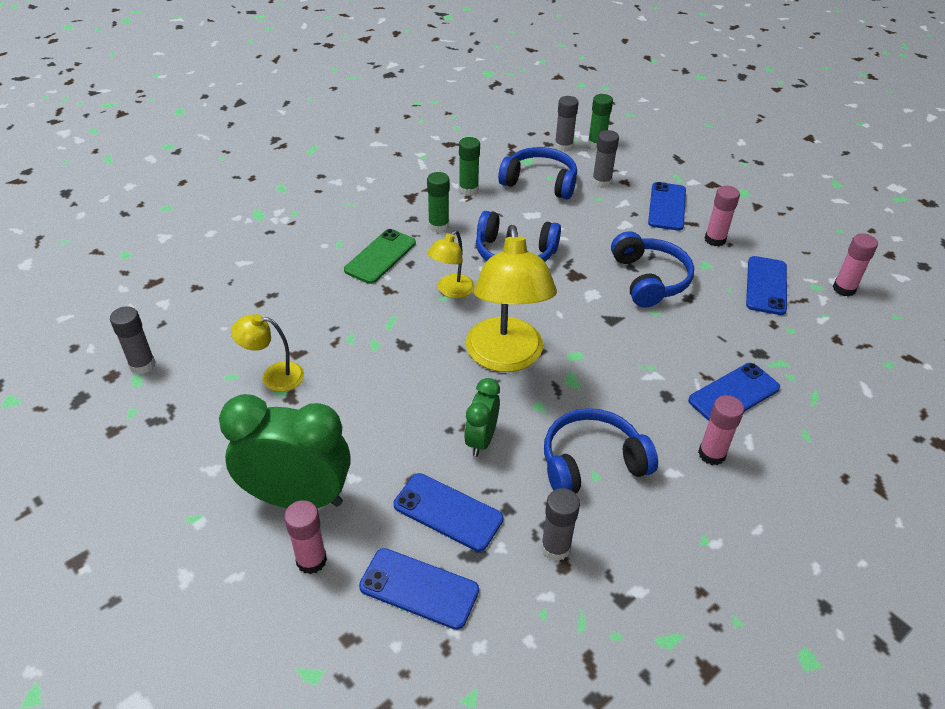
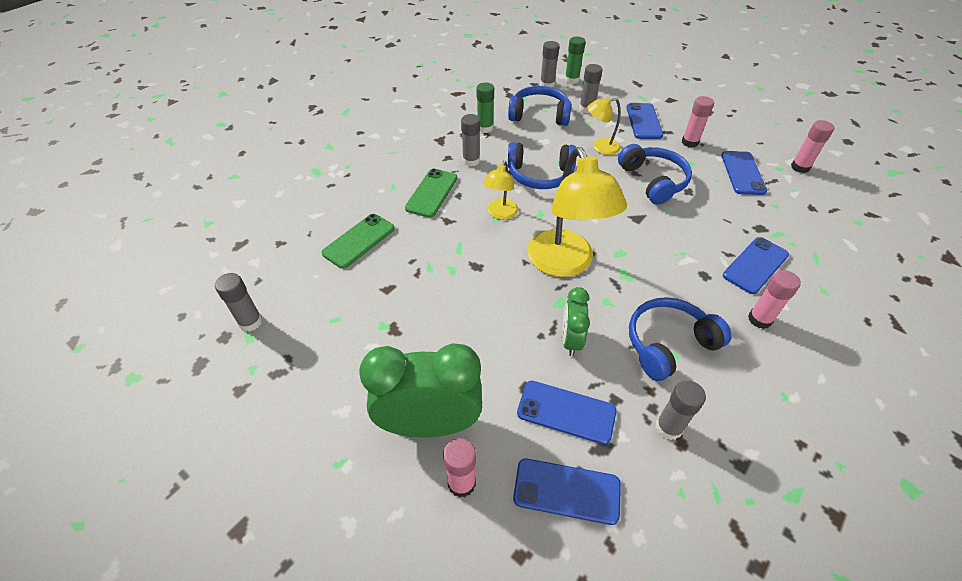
camera: 10 degrees left, 5 degrees up
yellow lamp [231,314,304,392] -> yellow lamp moved to [587,97,621,155]
green glue stick [427,172,450,233] -> grey glue stick [461,114,480,166]
none -> green phone [322,214,395,269]

